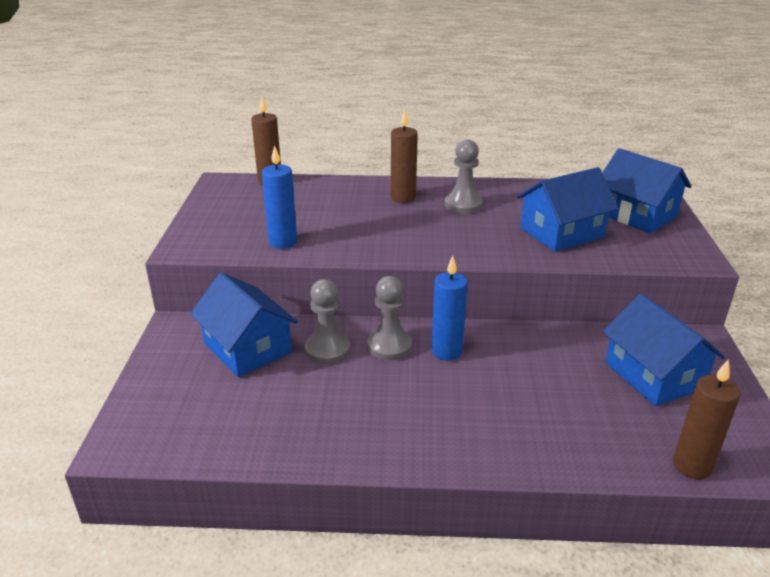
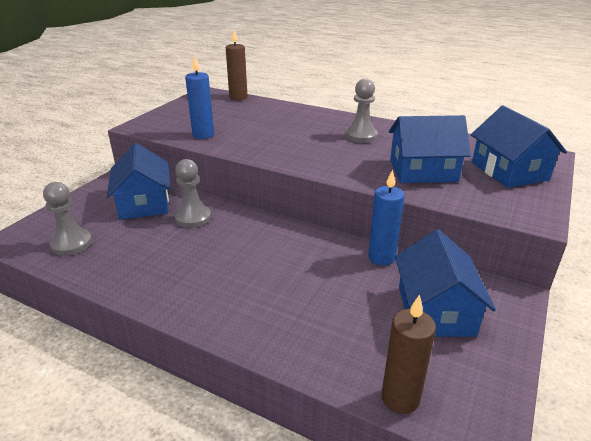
camera: 25 degrees right, 0 degrees up
grey pawn [367,276,412,360] -> grey pawn moved to [43,182,92,256]
brown candle [391,109,418,203] -> none
blue candle [432,255,468,361] -> blue candle moved to [368,169,404,266]

